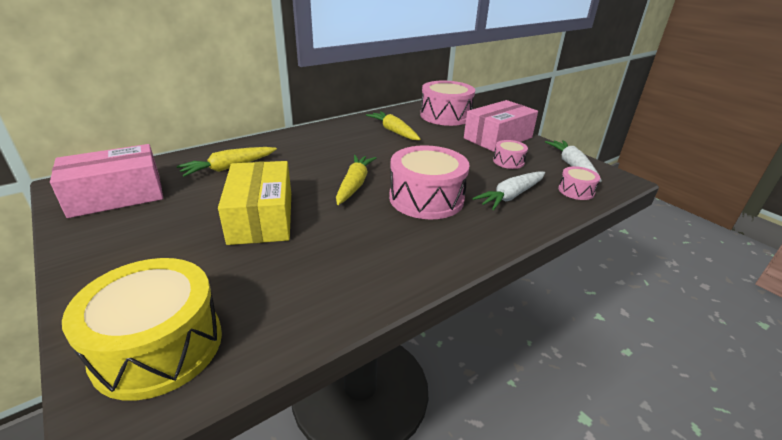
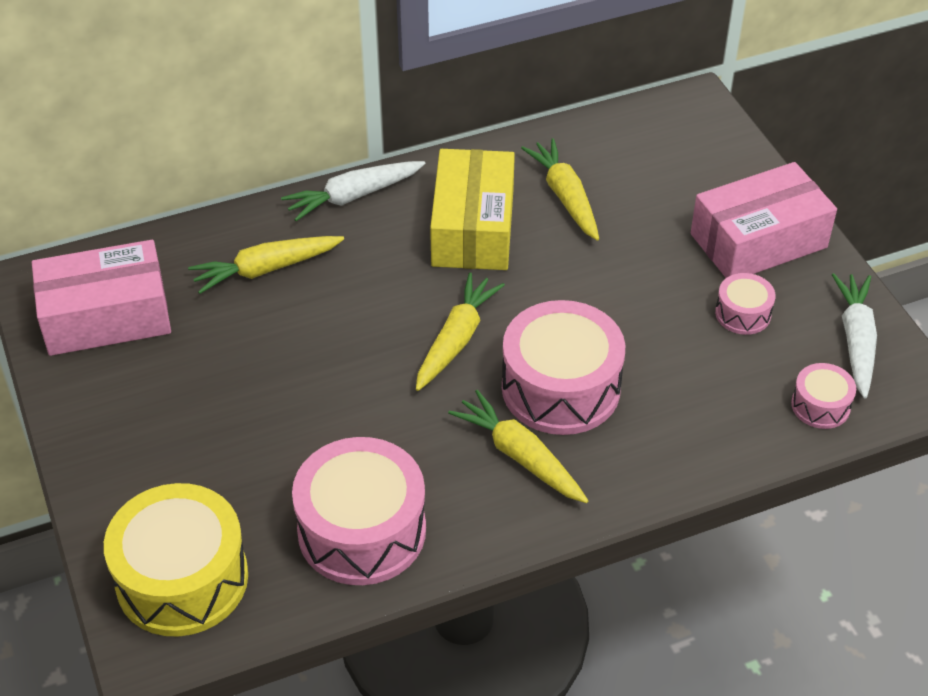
camera: 15 degrees right, 15 degrees up
yellow box [218,161,291,245] -> yellow box moved to [430,149,515,270]
pink drum [420,81,475,126] -> pink drum moved to [292,437,426,585]
white carrot [472,171,545,210] -> white carrot moved to [281,161,425,221]
none -> yellow carrot [448,390,589,503]

